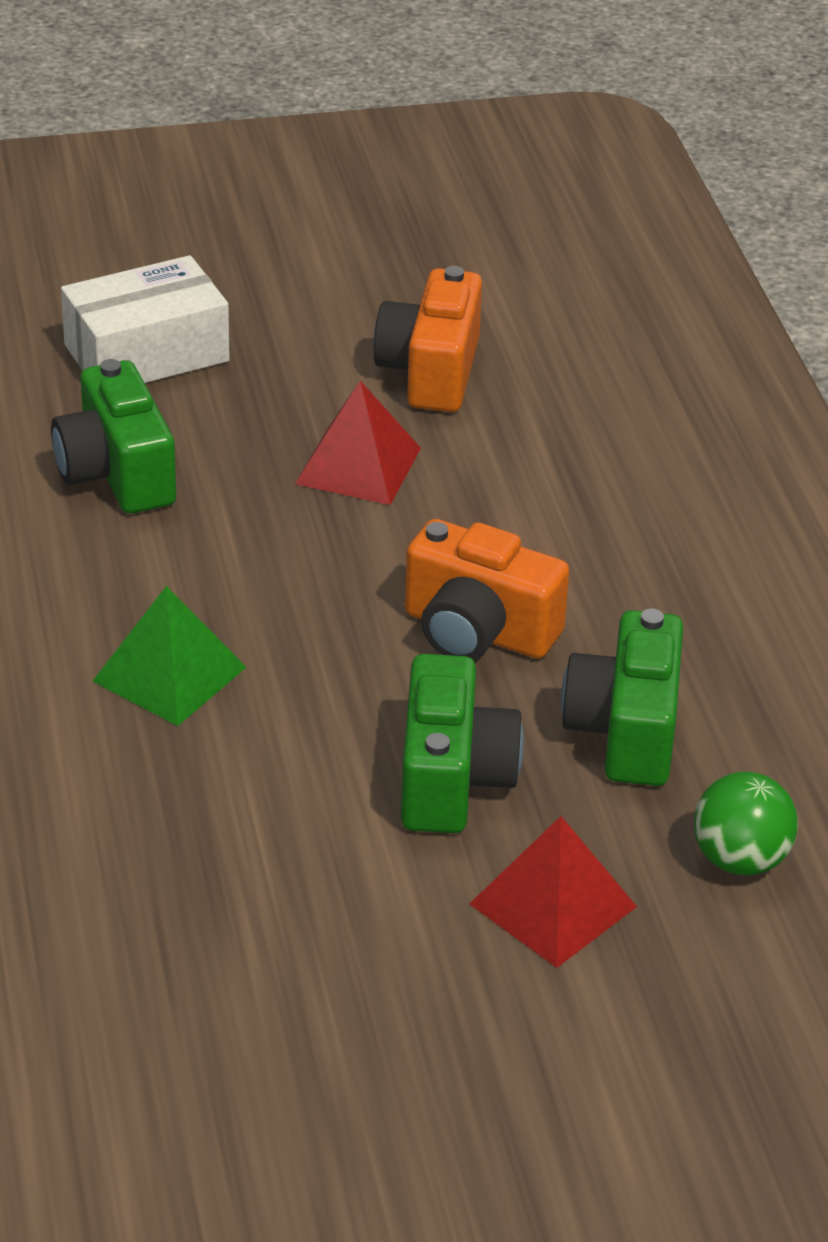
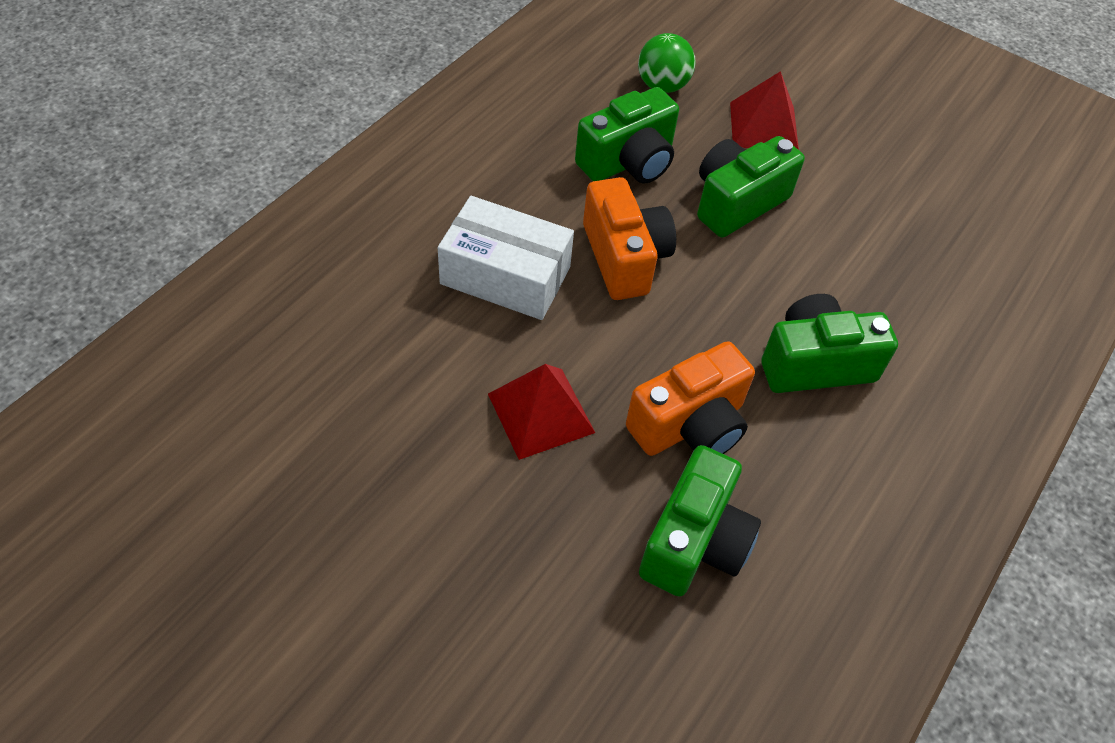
camera: 135 degrees left, 15 degrees up
white box [61,255,230,383] -> white box moved to [438,196,574,320]
green pyramid [93,586,246,726] -> green camera [762,294,898,393]
orange camera [374,266,482,412] -> orange camera moved to [626,341,755,456]

